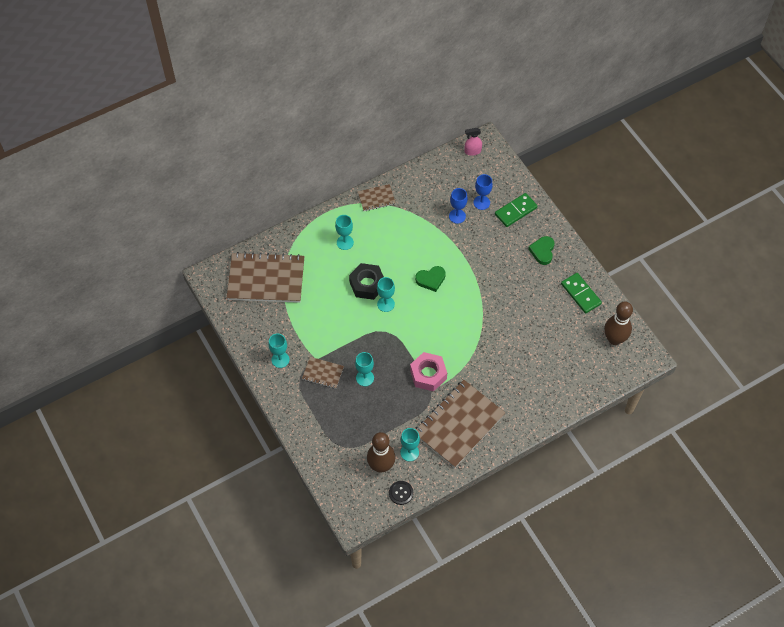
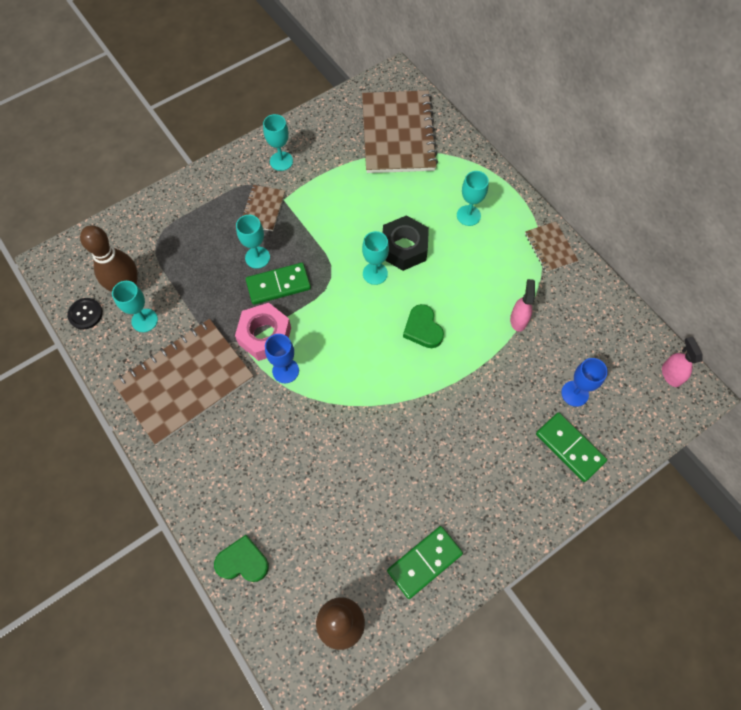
camera: 85 degrees right, 5 degrees up
brown notebook [416,380,506,468] -> brown notebook turned 75 degrees counterclockwise [113,319,253,445]
blue goblet [449,188,468,224] -> blue goblet moved to [265,334,299,383]
green heart [528,236,555,265] -> green heart moved to [214,535,269,582]
none -> green domino [246,263,311,305]
none -> pink spray bottle [510,279,535,332]

